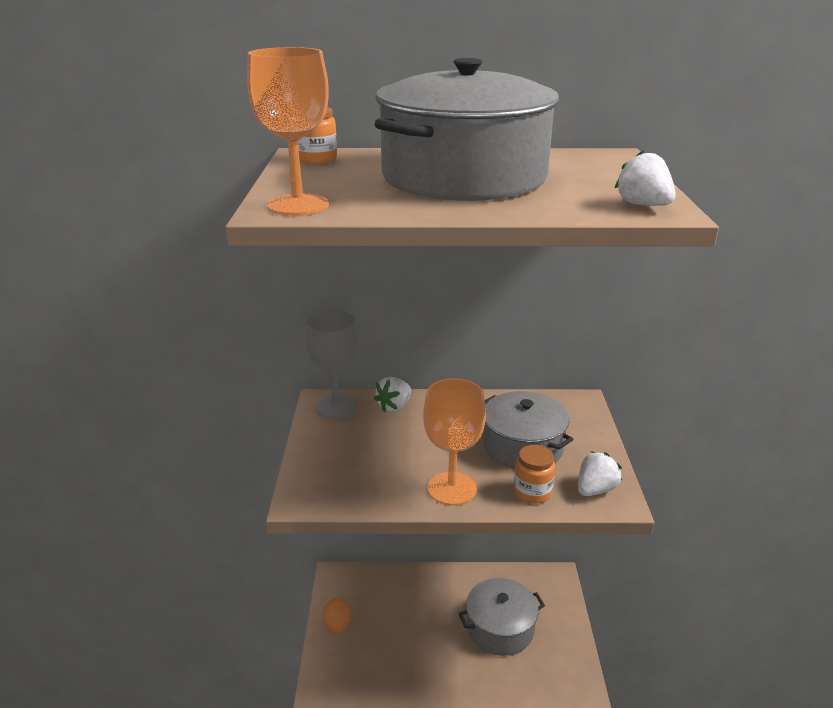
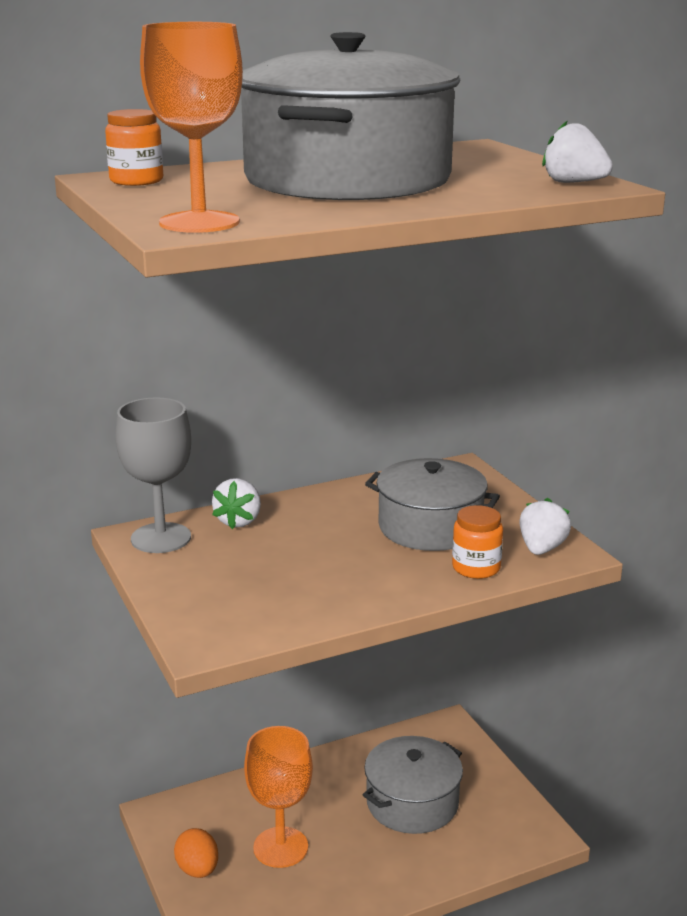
camera: 25 degrees left, 5 degrees down
orange goblet [423,378,486,506] -> orange goblet moved to [244,726,313,868]

